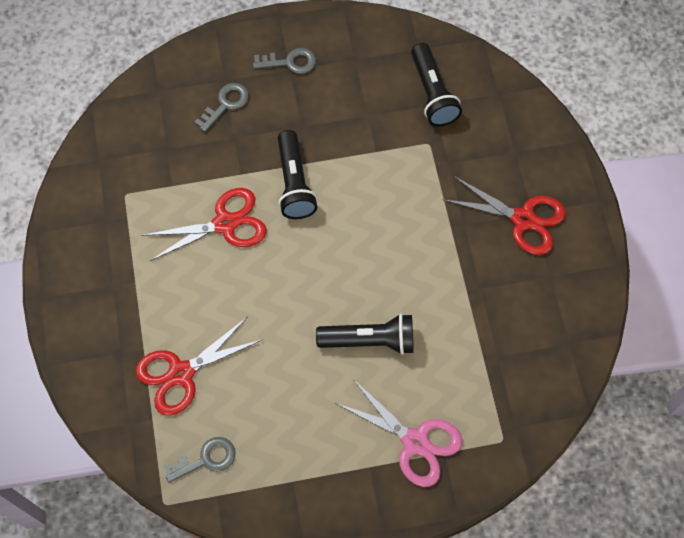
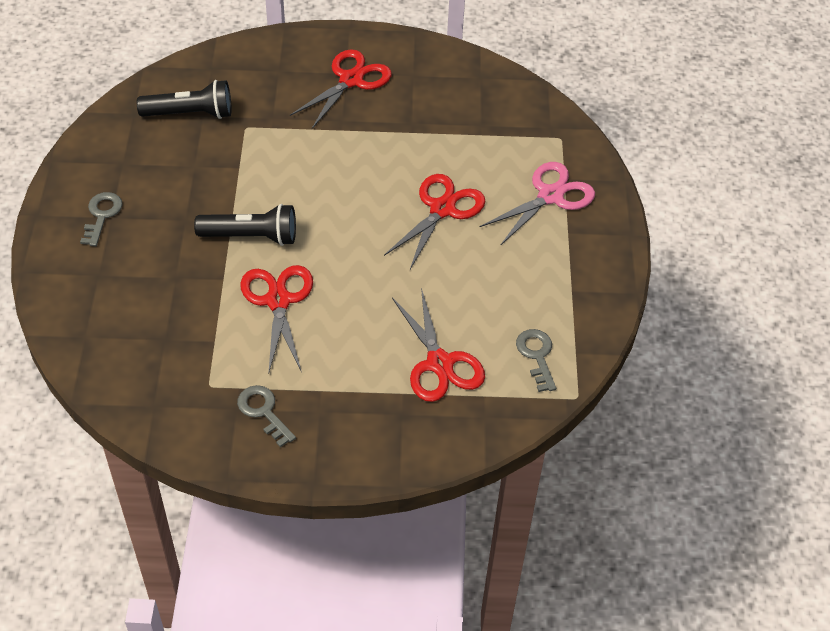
camera: 80 degrees left, 15 degrees down
grey key [195,83,249,132] -> grey key moved to [237,385,296,447]
black flashlight [316,314,413,355] -> red scissors [384,174,486,269]

